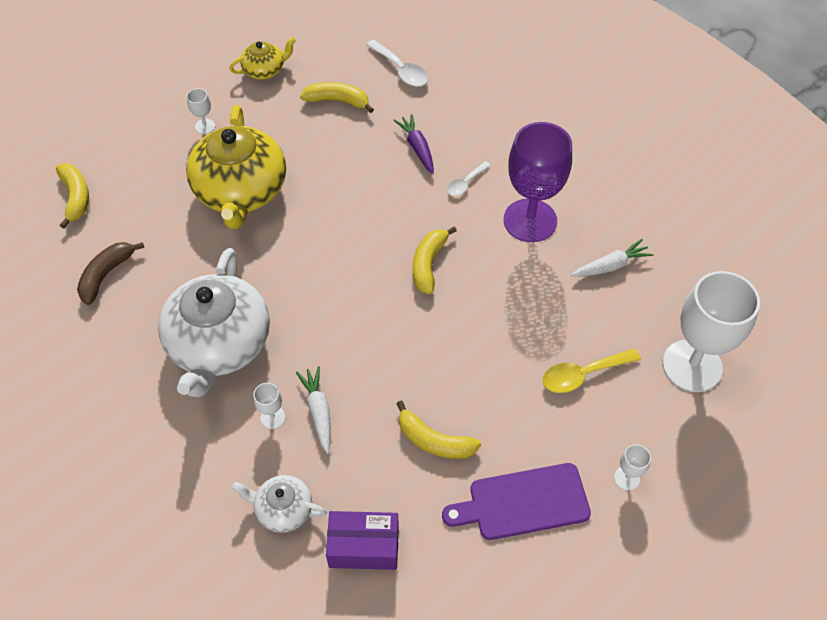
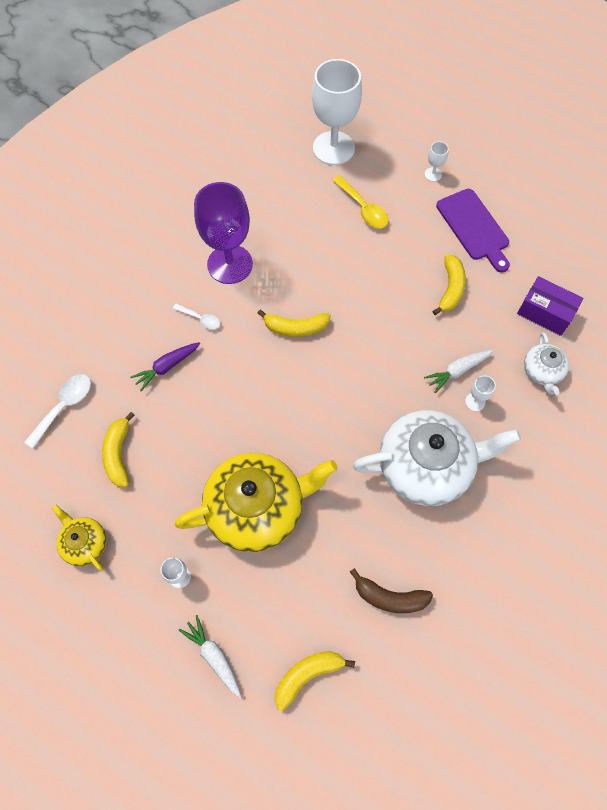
camera: 105 degrees left, 10 degrees up
purple box [326,511,399,570] -> purple box turned 45 degrees counterclockwise [517,276,583,336]
white carrot [571,239,653,277] -> white carrot moved to [179,615,241,698]

